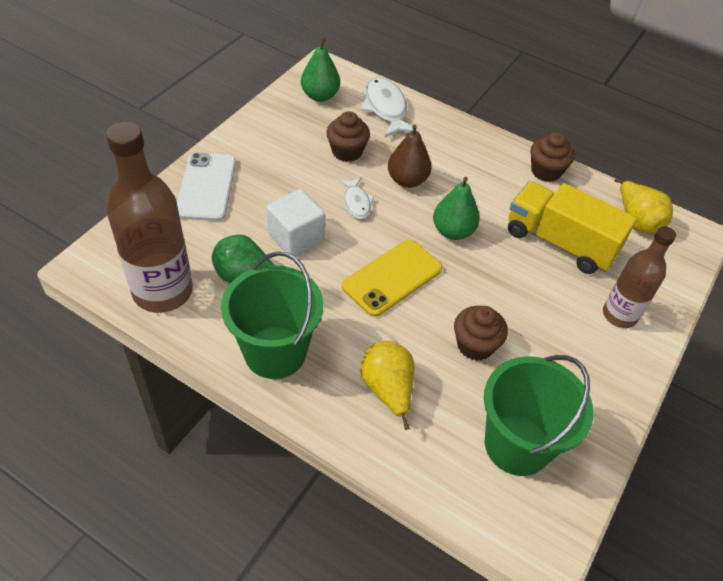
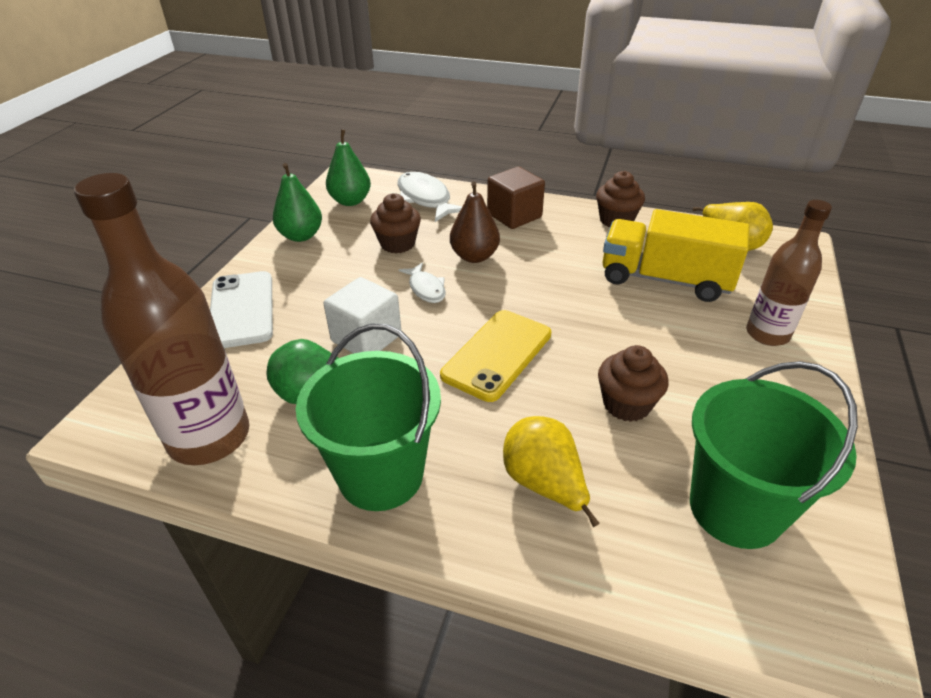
camera: 10 degrees left, 10 degrees down
green pear [433,177,480,240] -> green pear moved to [273,163,322,242]
none -> brown cube [487,167,545,229]

